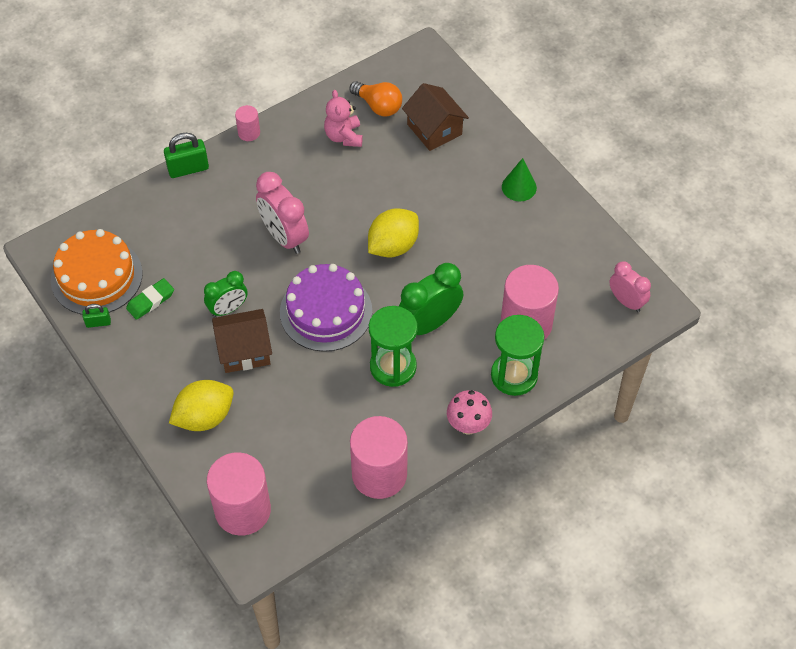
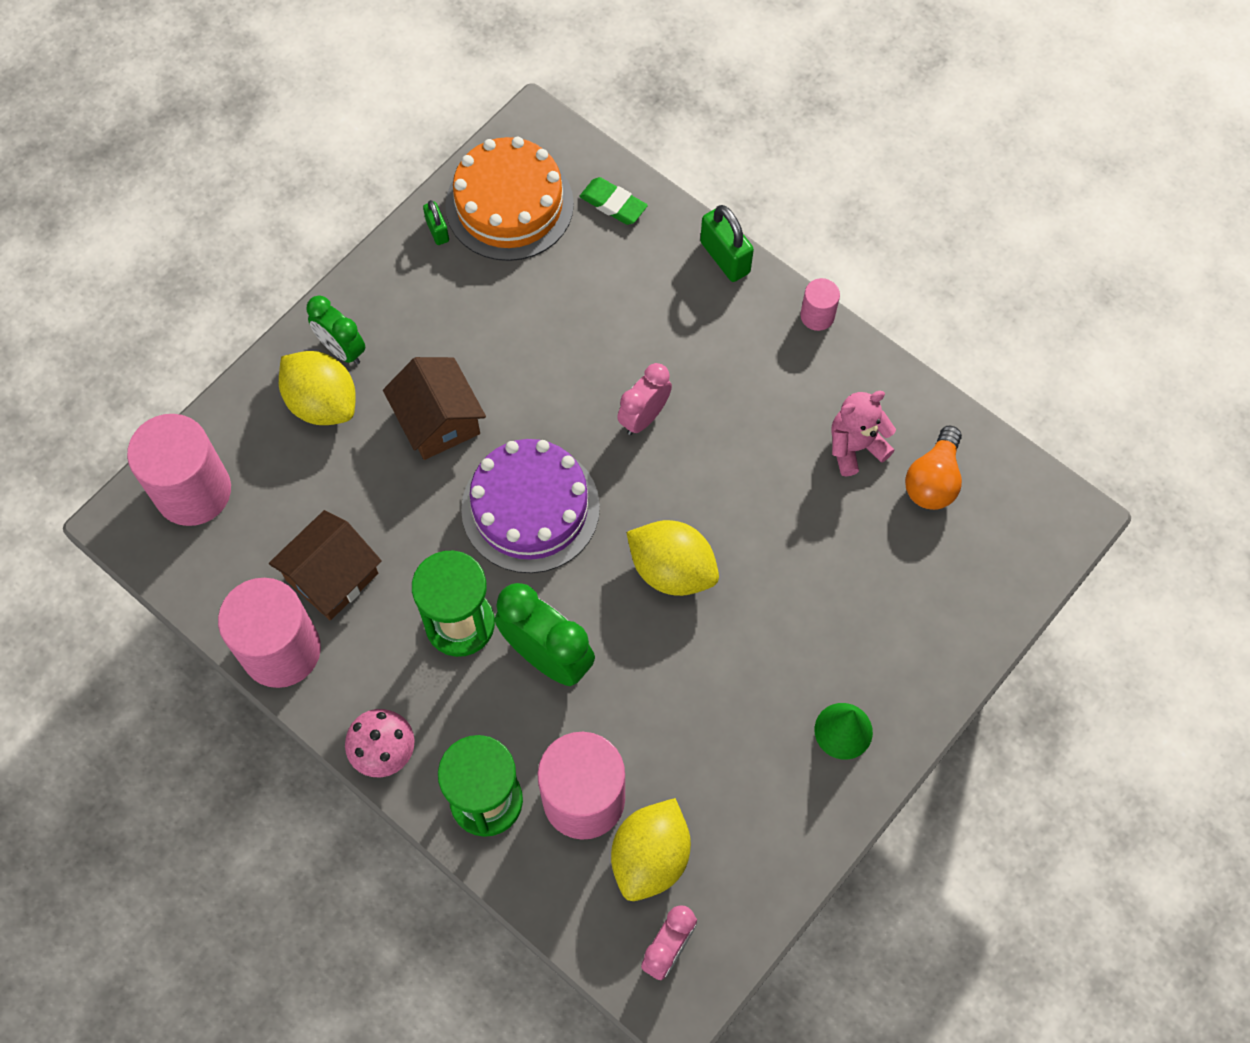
camera: 75 degrees right, 10 degrees up
green eraser [126,278,174,320] -> green eraser moved to [579,177,648,225]
green clock [204,271,248,317] -> green clock moved to [307,295,365,365]
pink clock [256,172,309,254] -> pink clock [617,363,672,435], size x0.64
brown house [402,83,469,151] -> brown house moved to [269,510,382,620]
none -> yellow lemon [611,798,691,901]

